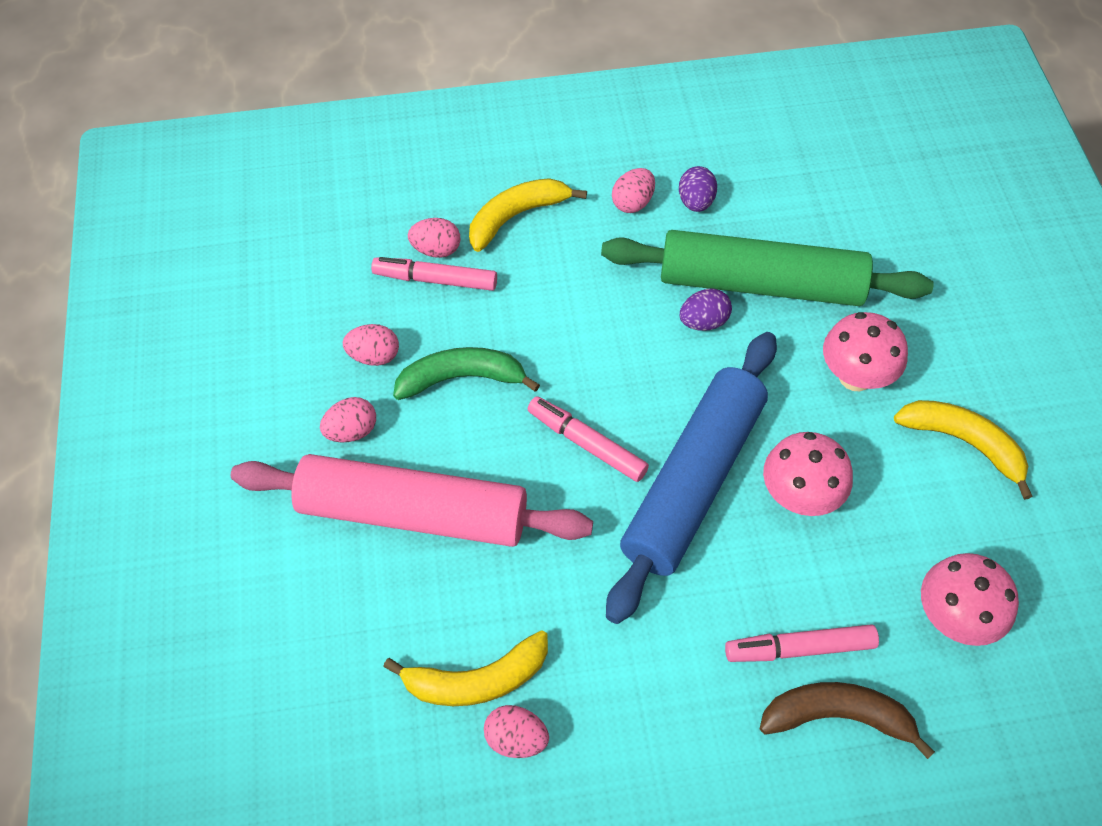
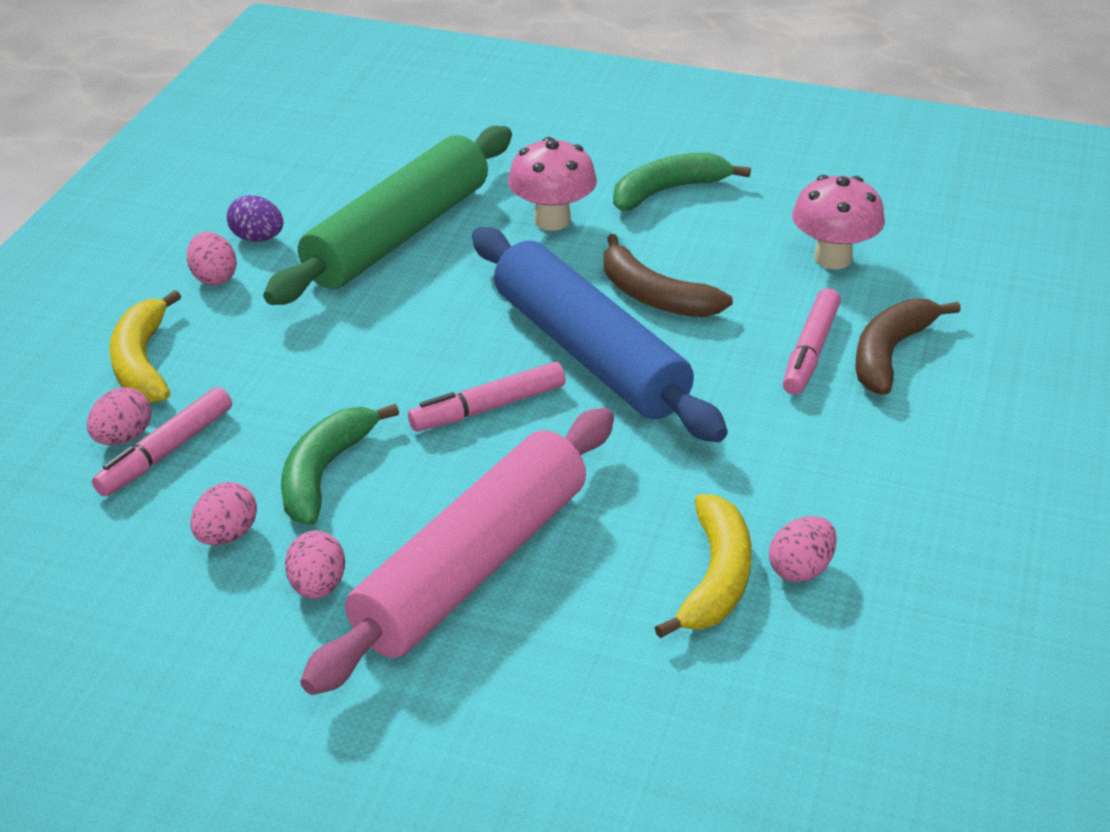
camera: 65 degrees left, 20 degrees down
purple egg [680,288,732,331] -> none
pink mushroom [763,432,853,516] -> brown banana [604,234,733,318]
yellow banana [894,400,1033,500] -> green banana [613,152,751,211]

